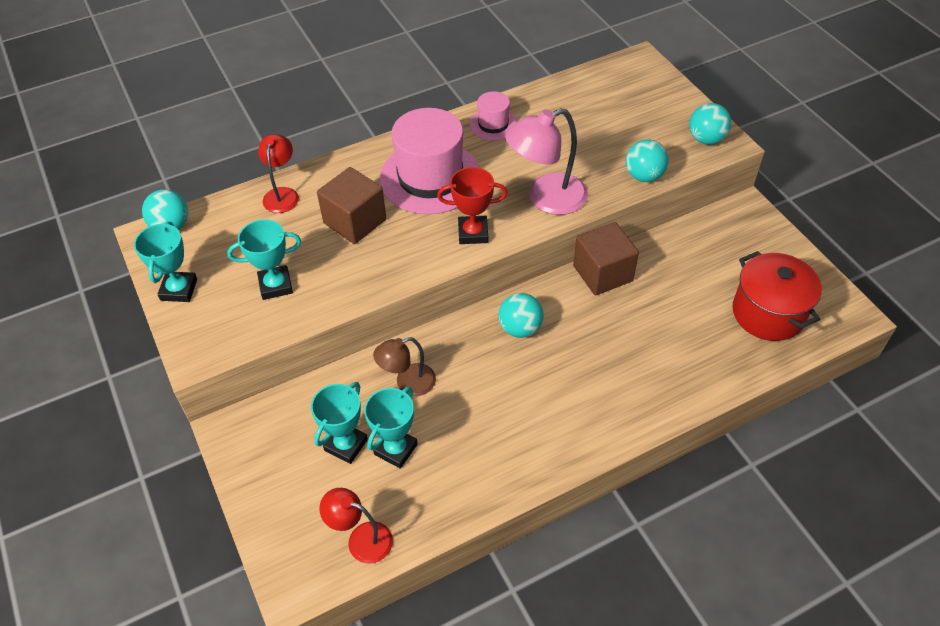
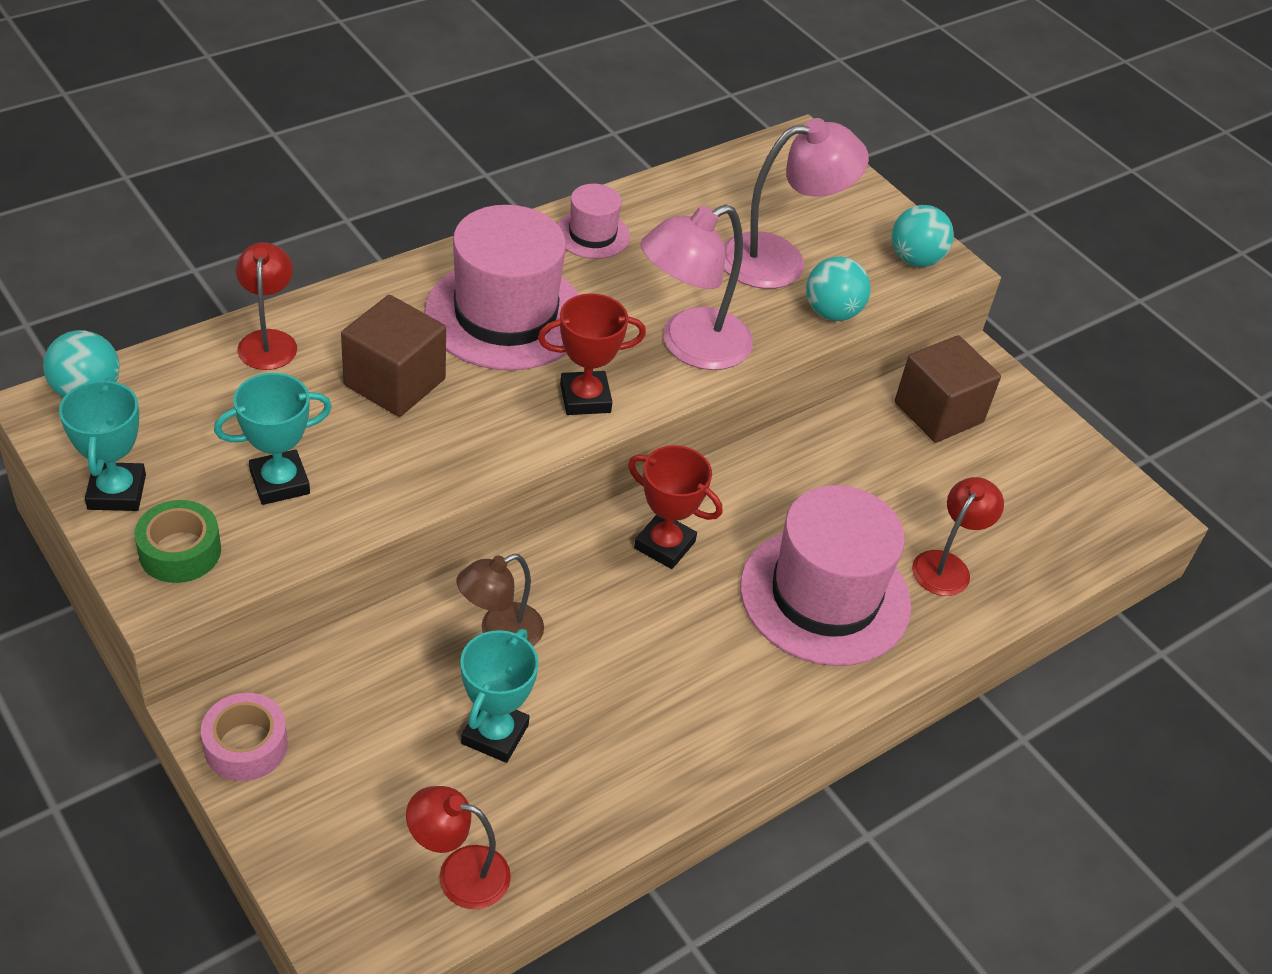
camera: 15 degrees left, 5 degrees down
turquoise trophy [311,382,368,464] -> none
turquoise ball [499,293,544,338] -> red trophy [628,445,722,569]
brown cube [573,222,639,296] -> brown cube moved to [895,335,1001,443]
red pot [732,251,822,341] -> none
none -> green tape [135,500,221,583]
none -> pink tape [201,693,288,781]
none -> pink lamp [724,118,869,289]
none -> pink hat [740,485,911,666]
none -> red lamp [912,477,1004,596]

